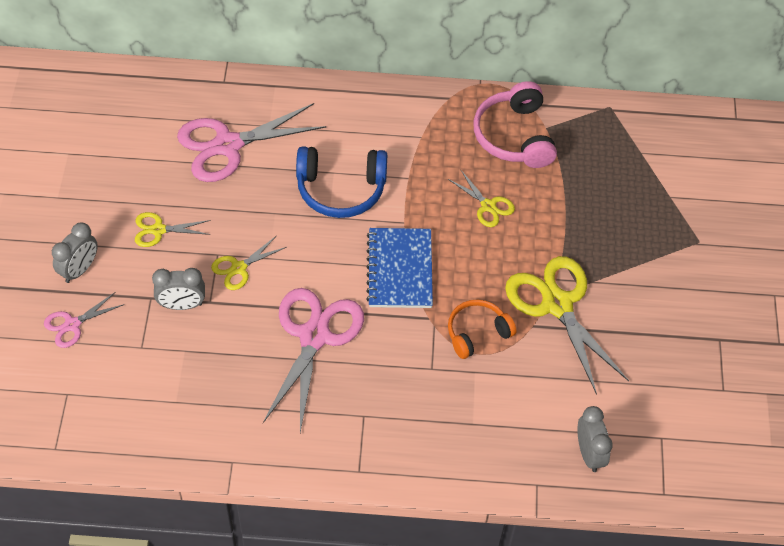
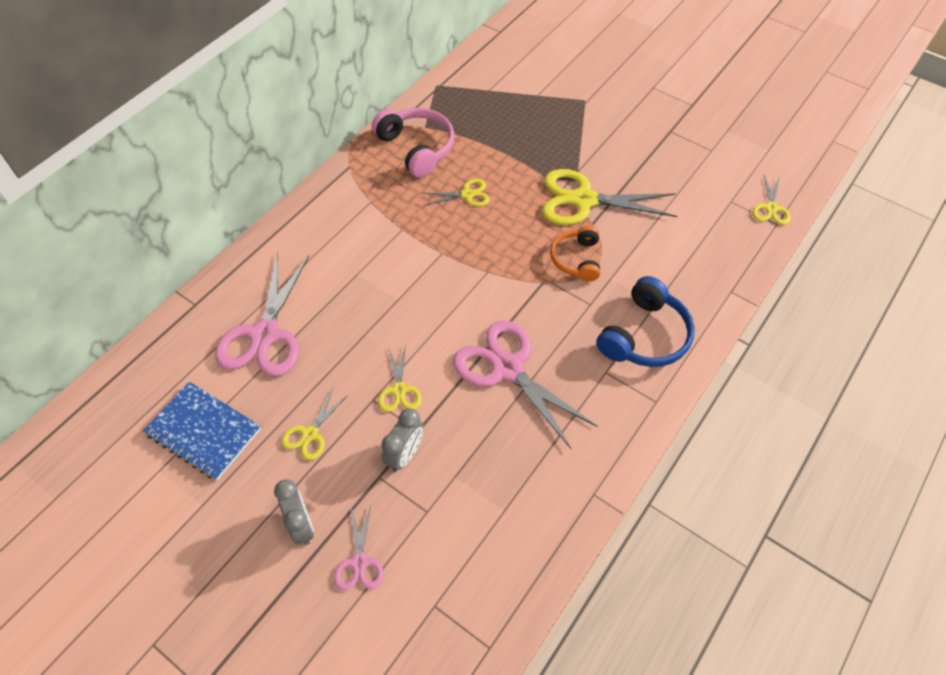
camera: 55 degrees left, 0 degrees up
blue headphones [296,146,387,218] -> blue headphones moved to [596,276,695,367]
blue notebook [366,228,433,308] -> blue notebook moved to [143,382,261,480]
pink headphones [473,81,557,168] -> pink headphones turned 150 degrees counterclockwise [372,108,455,178]
grey clock [577,406,613,472] -> none
none -> yellow scissors [753,175,791,225]

